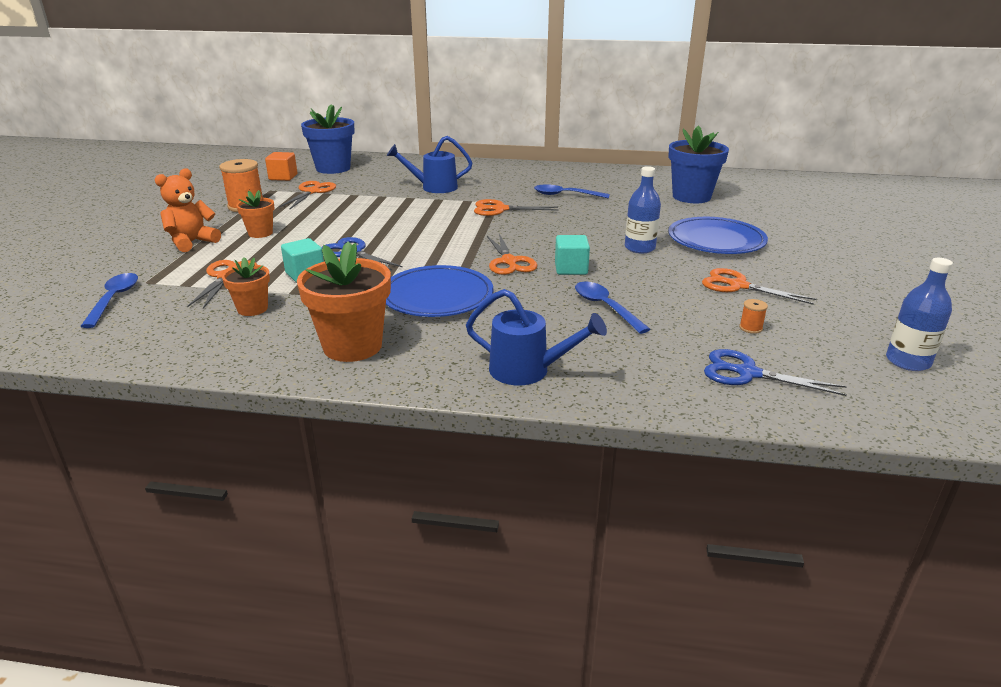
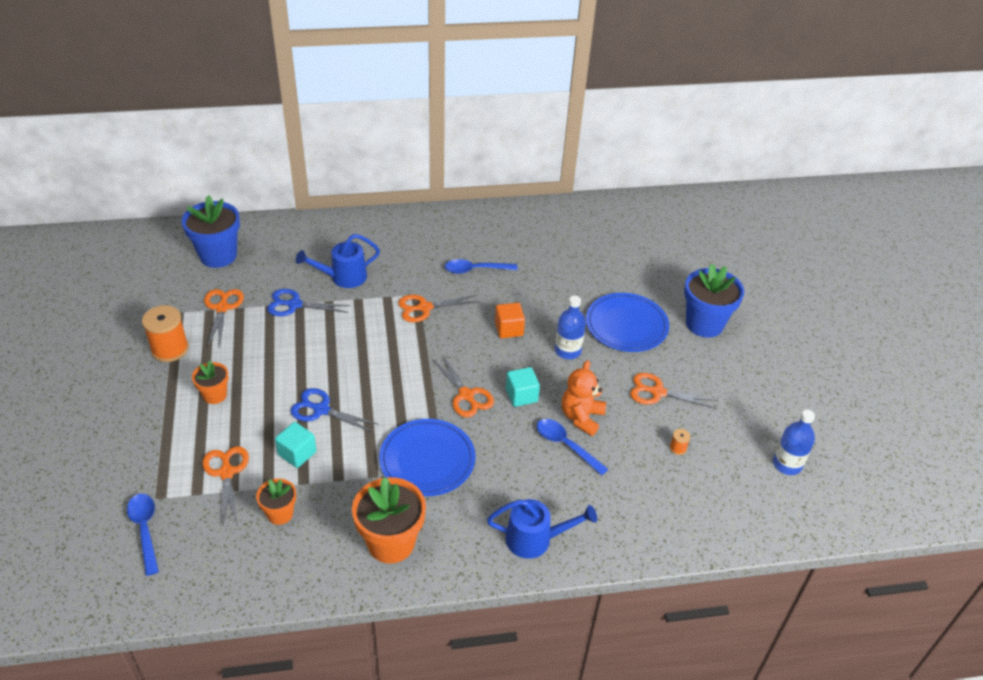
camera: 20 degrees left, 15 degrees up
orange teddy bear [155,168,221,252] -> orange teddy bear moved to [562,360,606,436]
orange cube [265,152,297,181] -> orange cube moved to [495,303,525,338]
blue flower pot [669,126,729,203] -> blue flower pot moved to [684,264,744,338]
blue scissors [704,349,847,396] -> blue scissors moved to [267,289,350,316]

